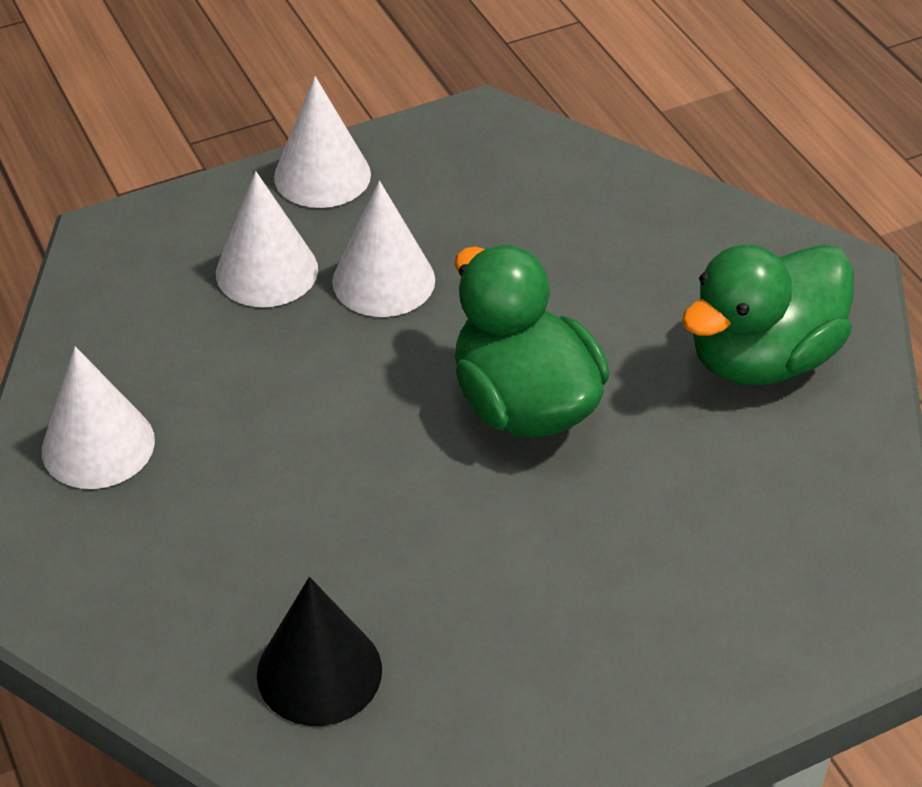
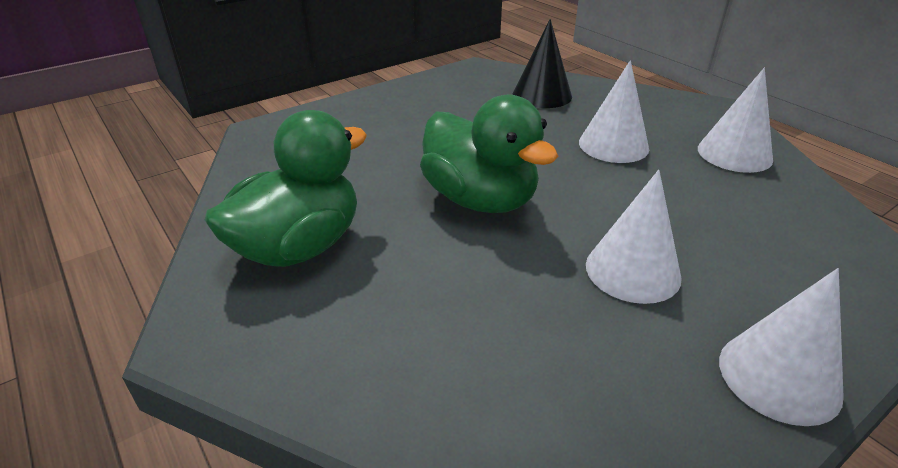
camera: 170 degrees right, 10 degrees down
white cone [216,171,318,307] -> white cone moved to [579,60,649,163]

